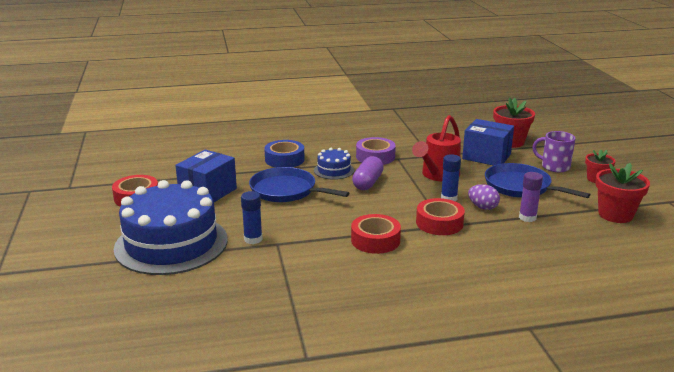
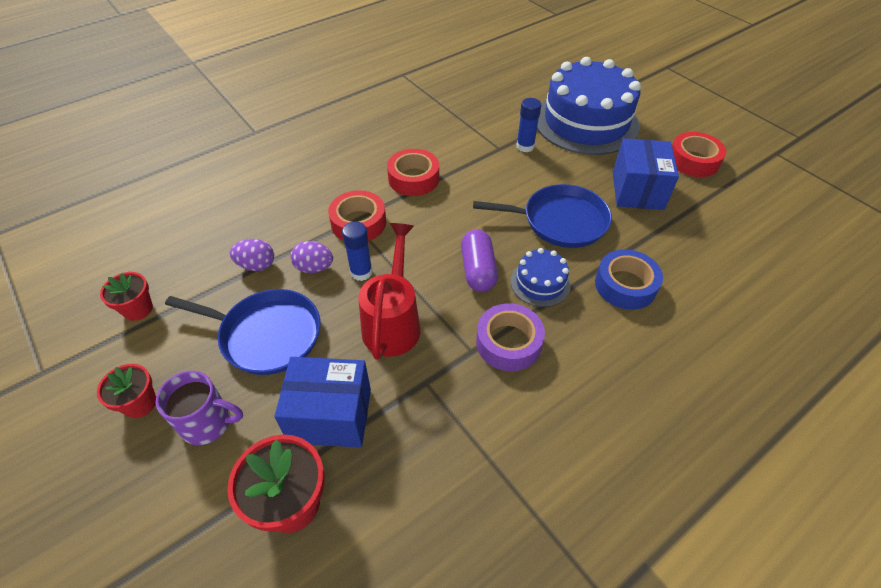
camera: 155 degrees right, 25 degrees up
purple glue stick [519,172,543,222] -> purple egg [230,239,274,271]
red flower pot [595,163,650,223] -> red flower pot [100,272,153,321], size x0.62

